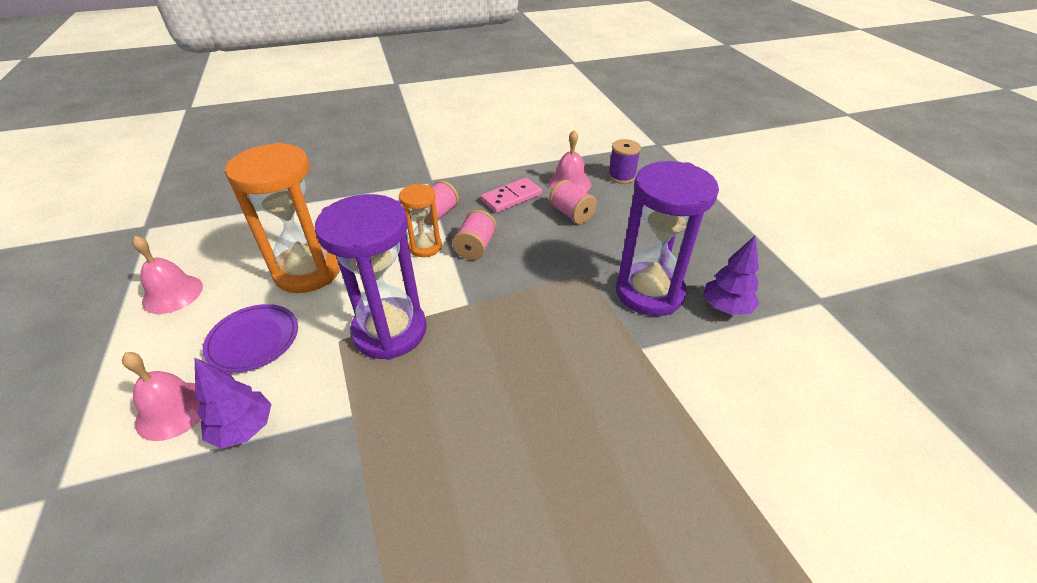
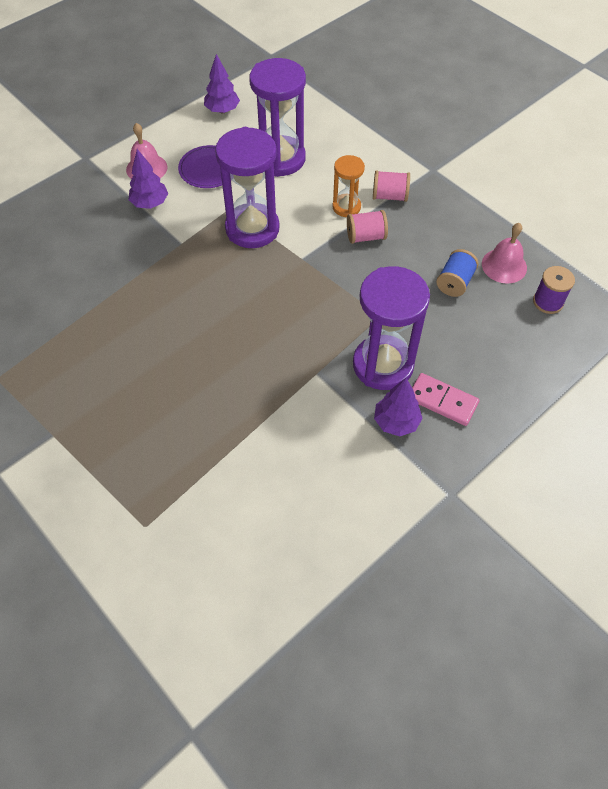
camera: 65 degrees right, 15 degrees up
pink bell [132,236,203,314] -> purple tree [204,54,240,113]
orange hourglass [224,143,340,293] -> purple hourglass [249,58,306,177]
pink domino [481,178,542,213] -> pink domino moved to [412,373,480,426]
pink spool [549,180,597,224] -> blue spool [436,249,479,297]

